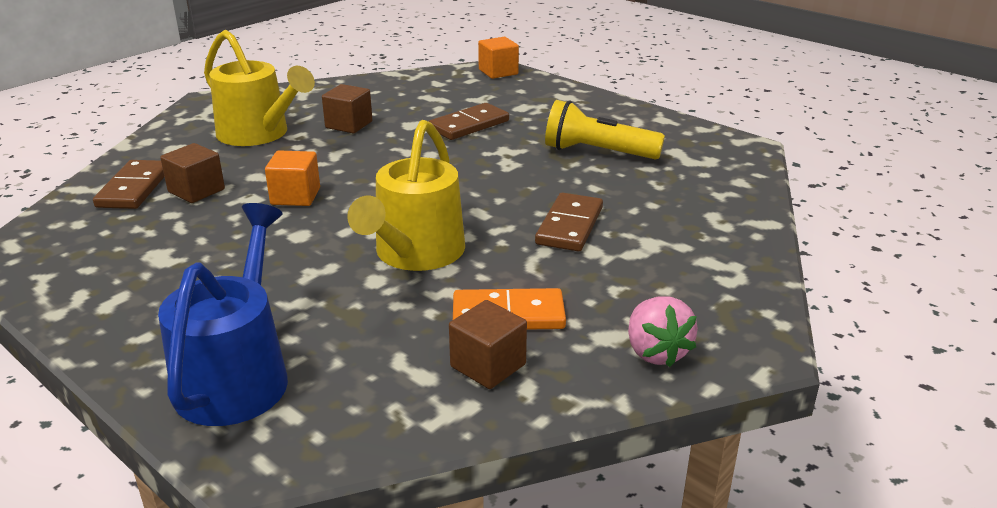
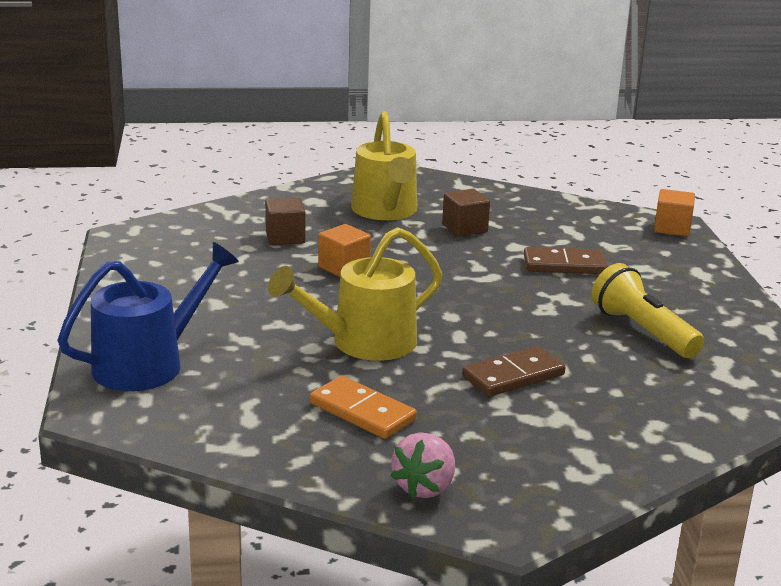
camera: 40 degrees right, 5 degrees down
brown domino [93,160,164,209] -> none
brown cube [449,300,527,389] -> none

